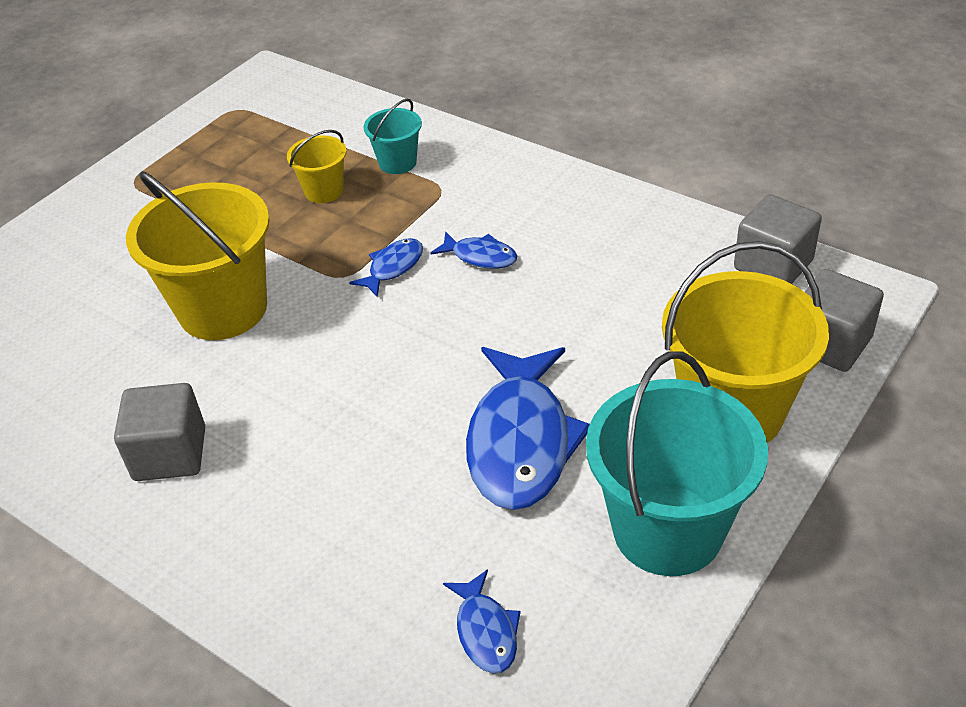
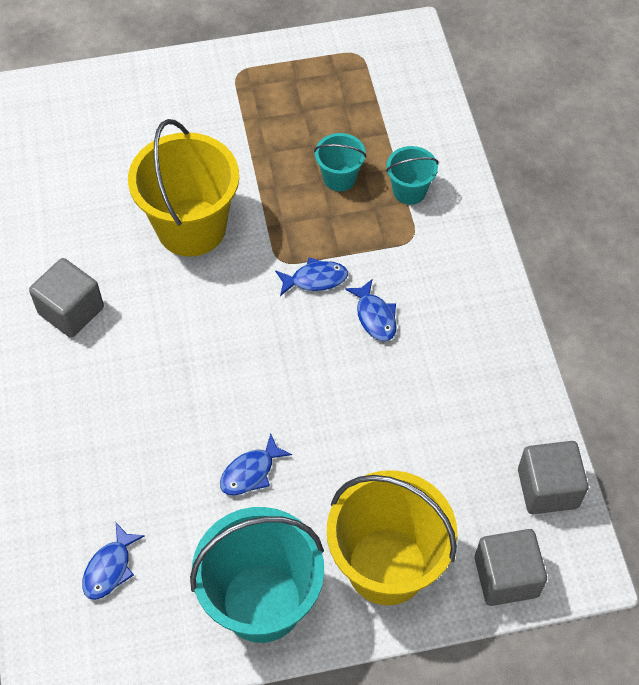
camera: 40 degrees right, 15 degrees up
yellow bucket [287,130,346,203] -> turquoise bucket [314,133,367,191]
blue fish [466,347,590,510] -> blue fish [220,433,292,495], size x0.47

